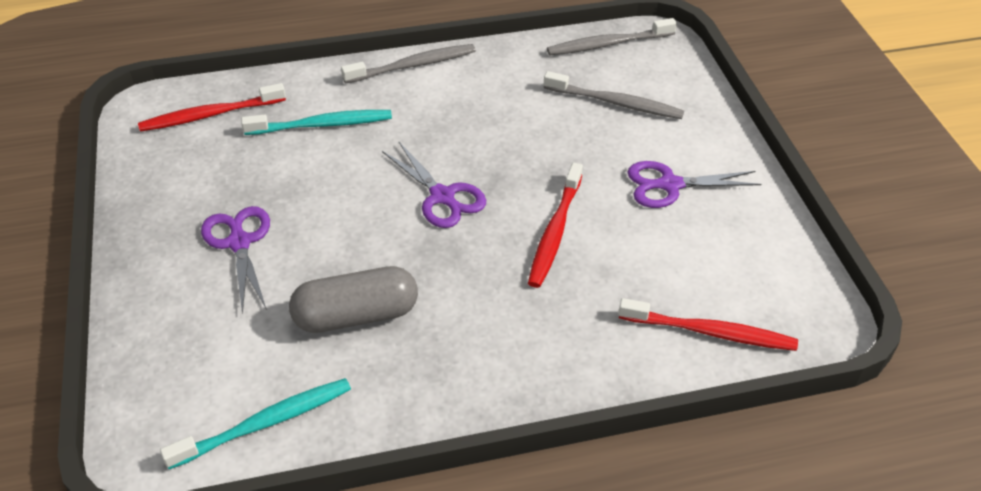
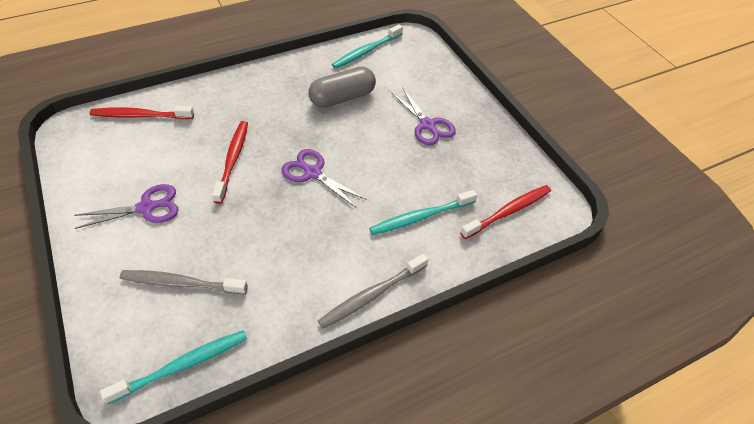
camera: 165 degrees right, 5 degrees up
grey toothbrush [547,18,677,55] -> turquoise toothbrush [100,330,247,404]

